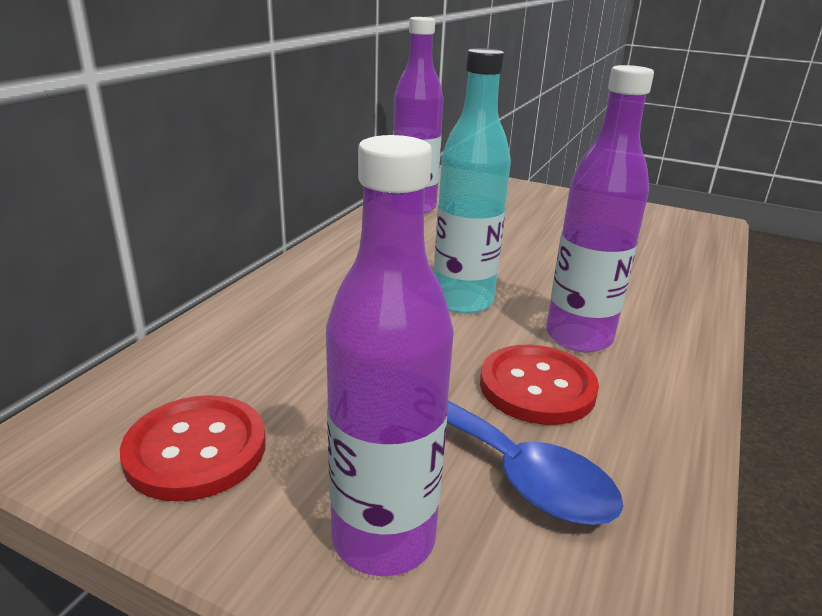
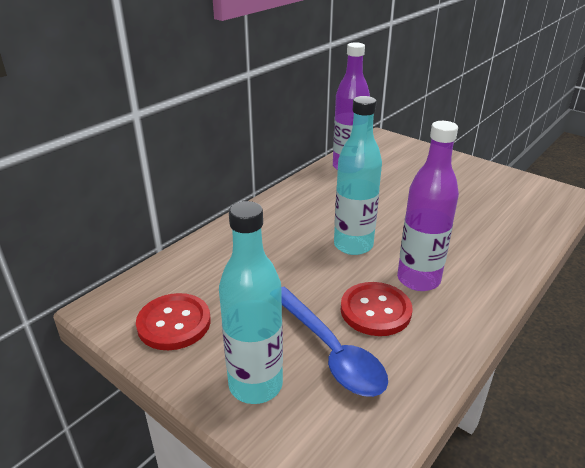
camera: 15 degrees right, 5 degrees up
purple bottle [326,135,454,576] -> turquoise bottle [219,201,283,404]

